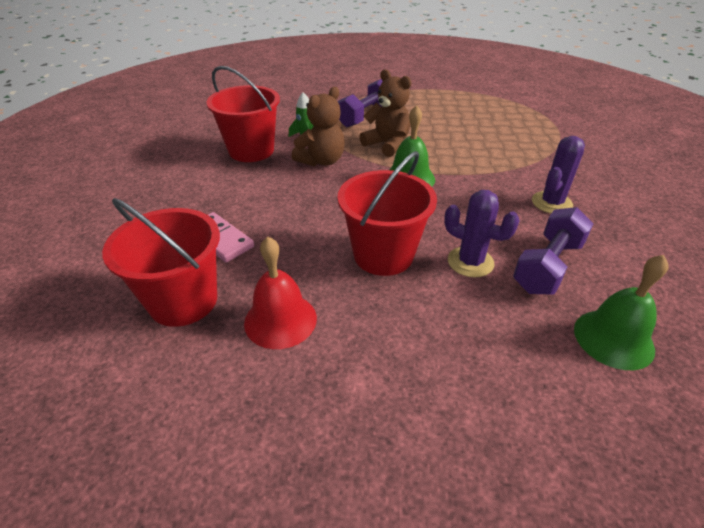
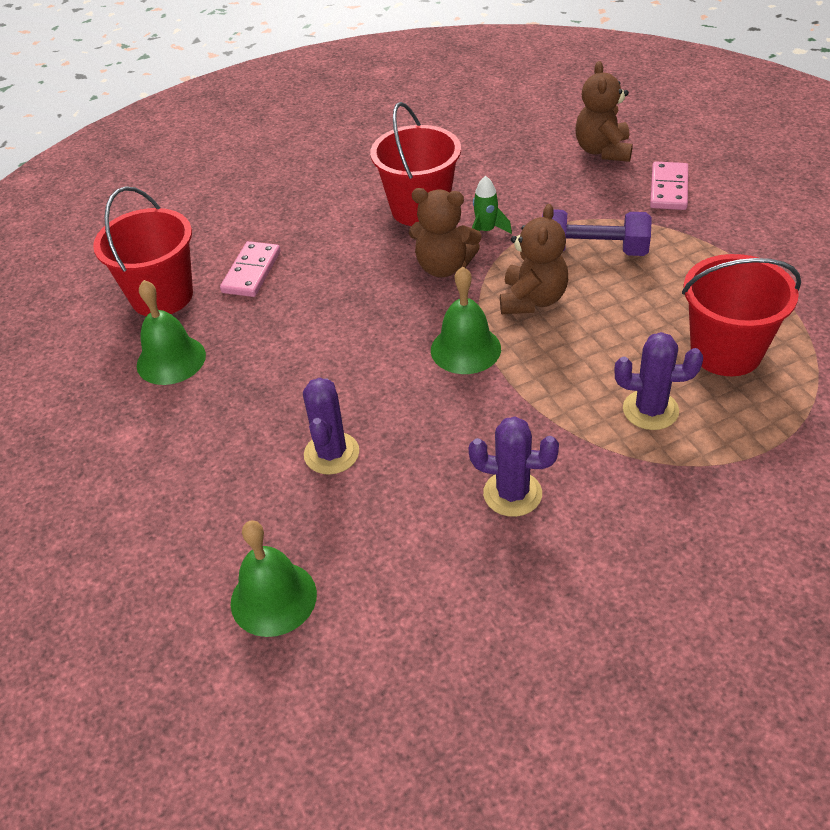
camera: 65 degrees right, 5 degrees up
red bell [244,236,317,349] -> green bell [137,280,206,385]
red bucket [337,151,437,276] -> red bucket moved to [682,254,801,376]
purple dumbbell [513,207,594,294] -> none
none -> brown teddy bear [575,61,633,162]
none -> purple cactus [615,332,703,430]
none -> pink domino [650,162,688,210]

